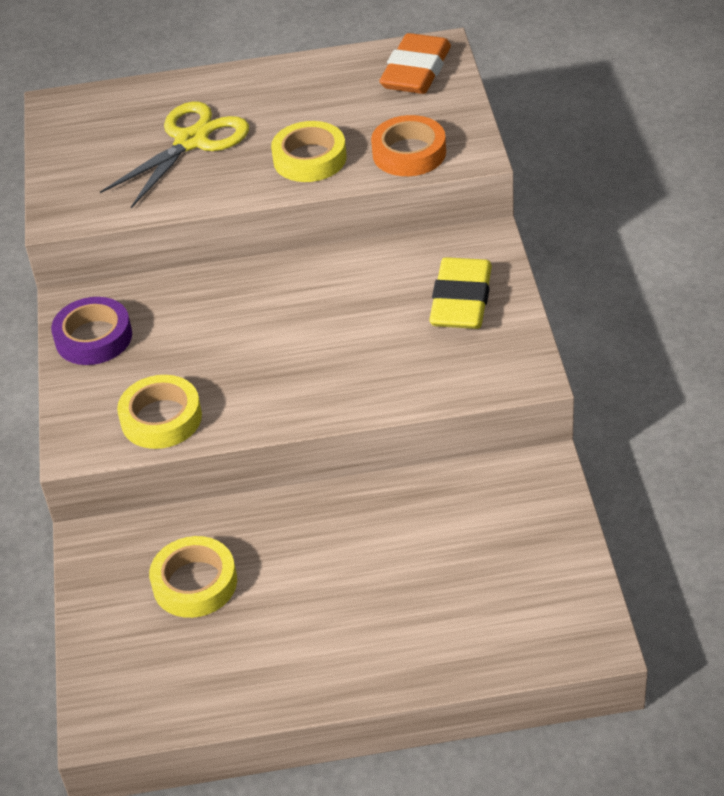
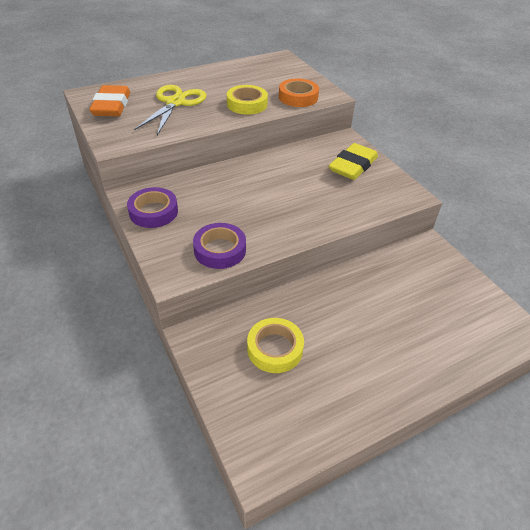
camera: 25 degrees left, 0 degrees up
yellow tape [117,375,202,449] -> purple tape [193,223,246,269]
orange eraser [379,33,451,94] -> orange eraser moved to [89,85,130,116]
yellow eraser [429,257,492,329] -> yellow eraser turned 45 degrees clockwise [329,143,378,180]

